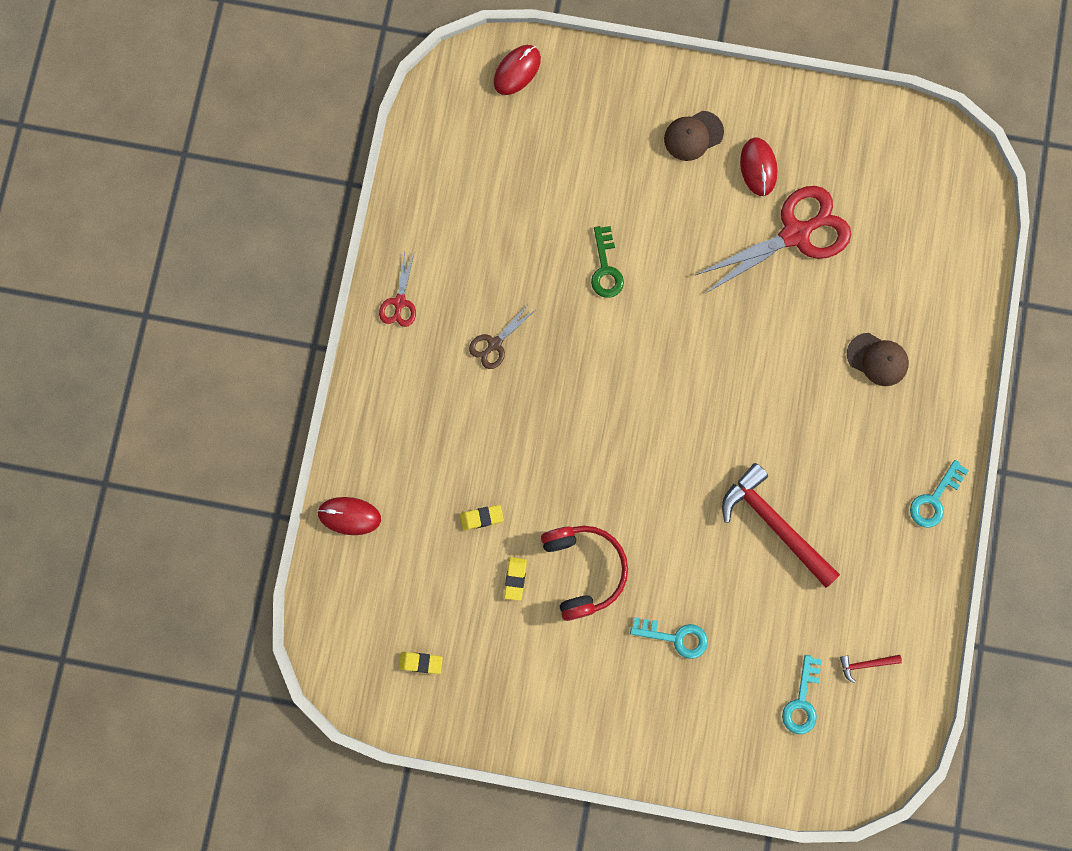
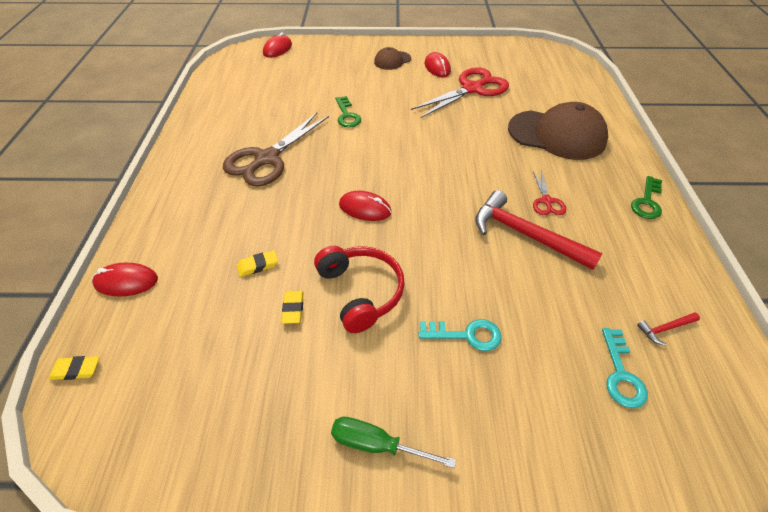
camera: 10 degrees left, 30 degrees down
red scissors [379,251,416,327] -> red scissors moved to [533,170,566,215]
yellow eraser [399,652,443,674] -> yellow eraser moved to [49,356,99,380]
brown scissors [469,303,534,369] -> brown scissors [223,113,329,187], size x2.09
brown cap [847,333,909,386] -> brown cap [508,102,608,160], size x2.03
turquoise key [910,460,969,528] -> green key [631,176,662,219]
none -> green screwdriver [331,417,456,468]
none -> red mouse [339,191,392,221]

